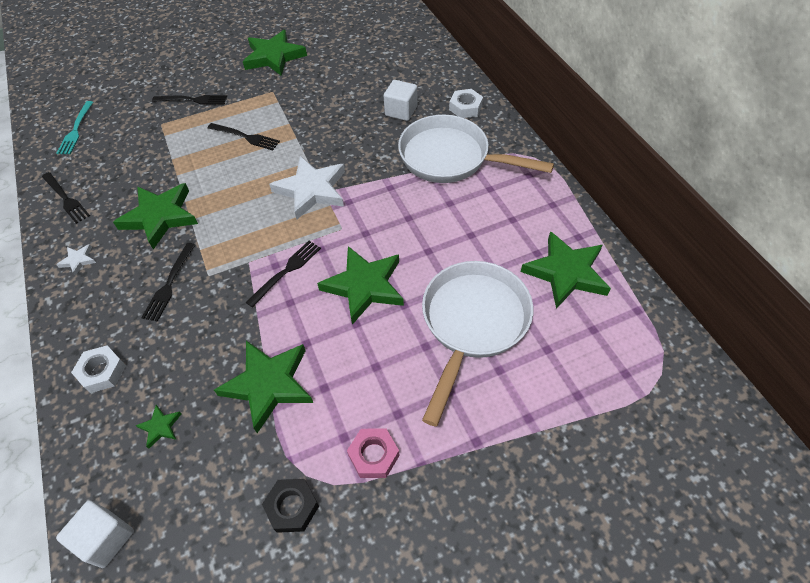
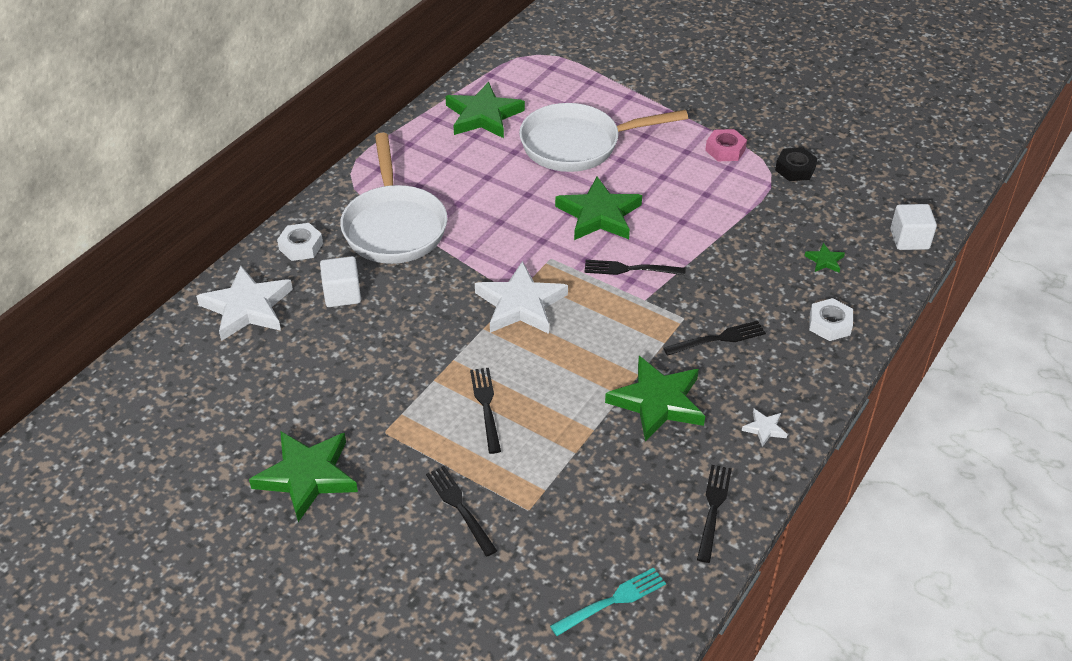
camera: 125 degrees left, 10 degrees down
green star [214,341,313,433] -> none
none -> white star [196,266,293,341]

